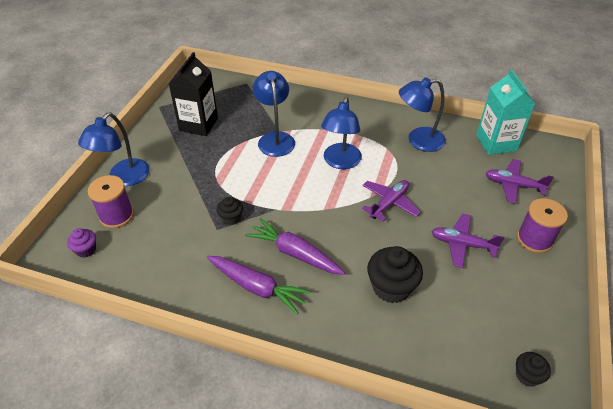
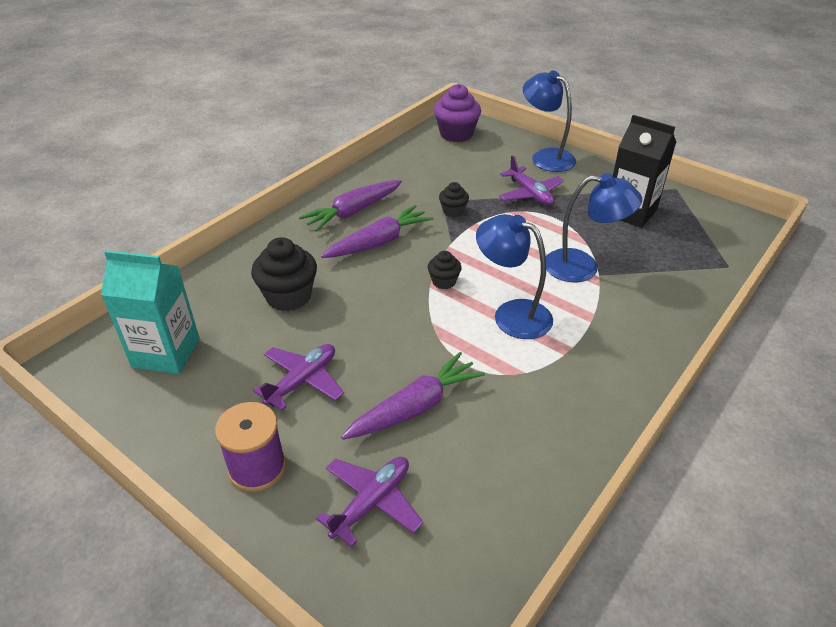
camera: 110 degrees right, 5 degrees down
purple cupcake [67,228,96,258] -> purple cupcake [434,84,481,142], size x1.83
purple spool [88,175,134,228] -> none
purple plane [362,180,421,222] -> purple plane moved to [499,155,564,206]
blue lamp [399,77,446,152] -> none
turquoise carton [476,69,536,155] -> turquoise carton moved to [101,250,200,374]
black cupcake [516,352,551,387] -> black cupcake moved to [428,251,462,289]
none -> purple carrot [341,352,485,440]

